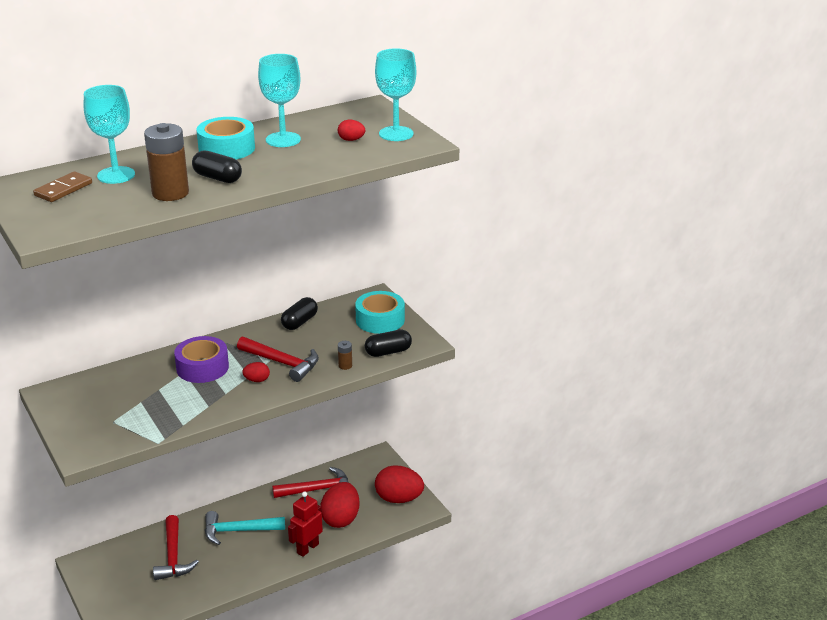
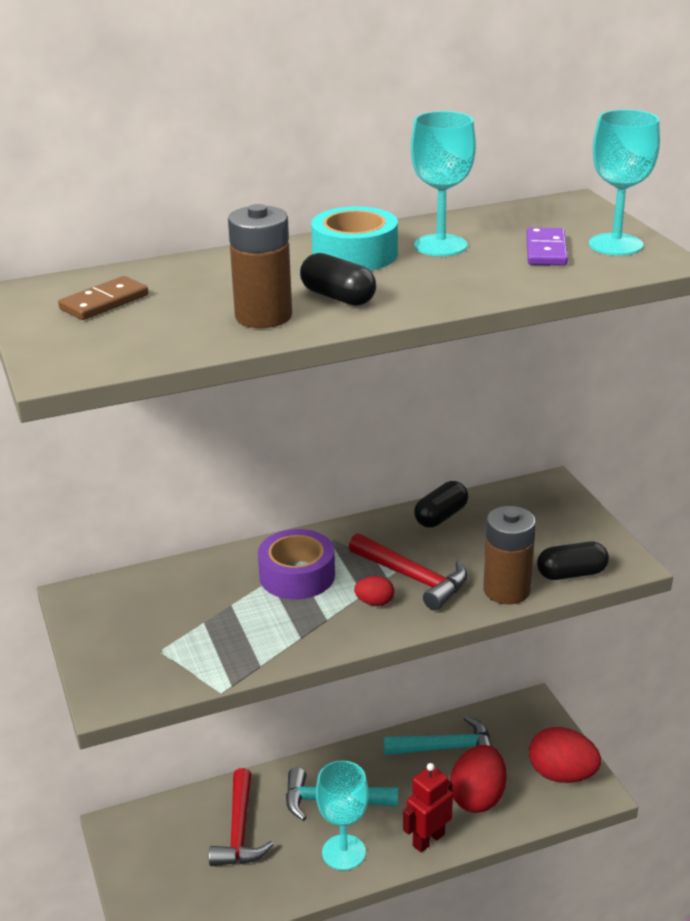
camera: 10 degrees right, 0 degrees up
turquoise goblet [84,85,135,184] -> turquoise goblet moved to [316,761,369,870]
red hammer [272,467,349,498] -> turquoise hammer [383,716,493,755]
red egg [338,120,365,141] -> purple domino [526,227,568,266]
brown battery [338,341,352,370] -> brown battery [483,506,536,604], size x2.24
turquoise tape [355,291,405,334] -> none

